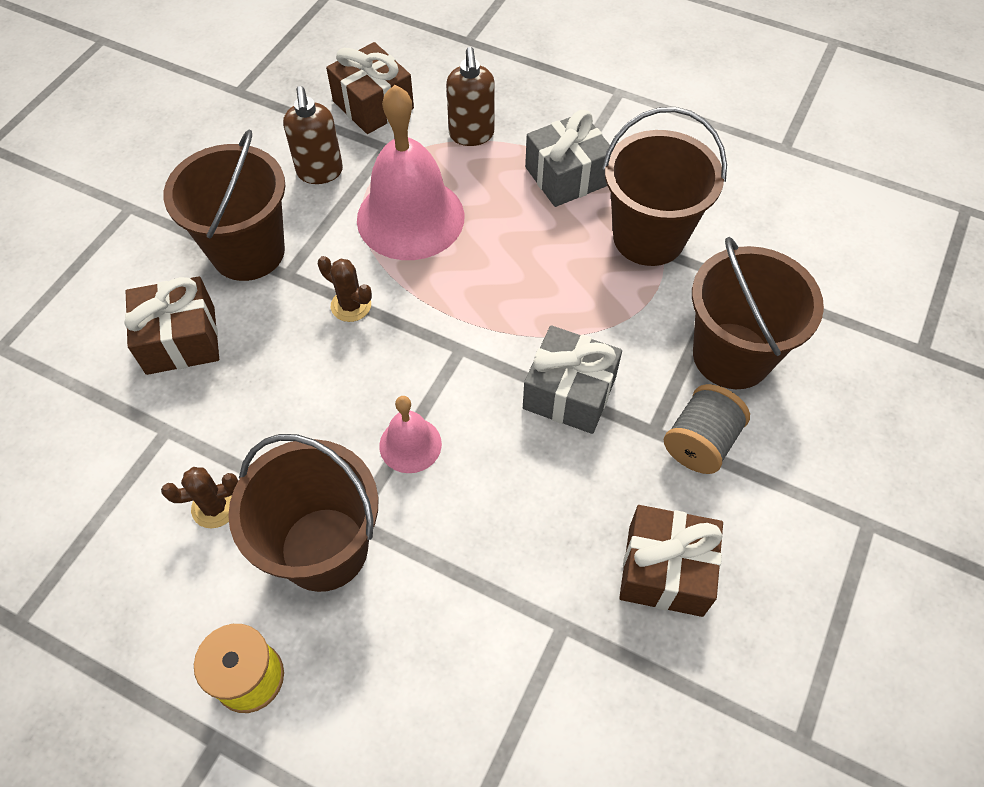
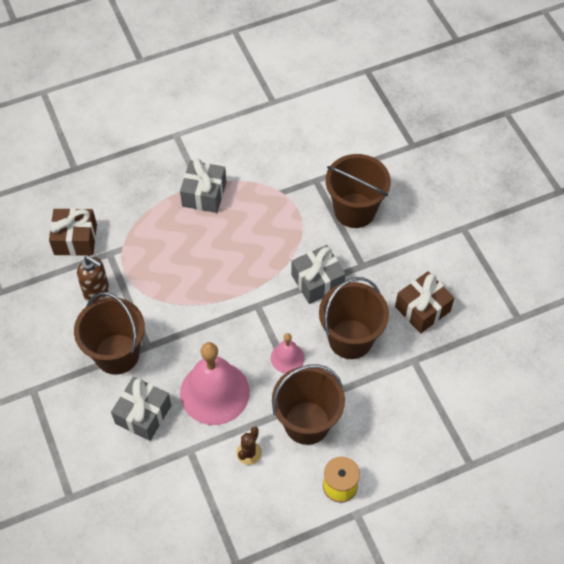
camera: 50 degrees left, 0 degrees up
brown gift [125,276,219,375] -> grey gift [111,377,172,441]
brown cactus [318,256,372,322] -> none
pink bell [357,85,464,260] -> pink bell moved to [180,342,250,425]
brown soap dispenser [446,47,495,146] -> none
brown bucket [602,107,727,266] -> brown bucket moved to [319,277,389,359]
grey spool [664,384,750,474] -> none

